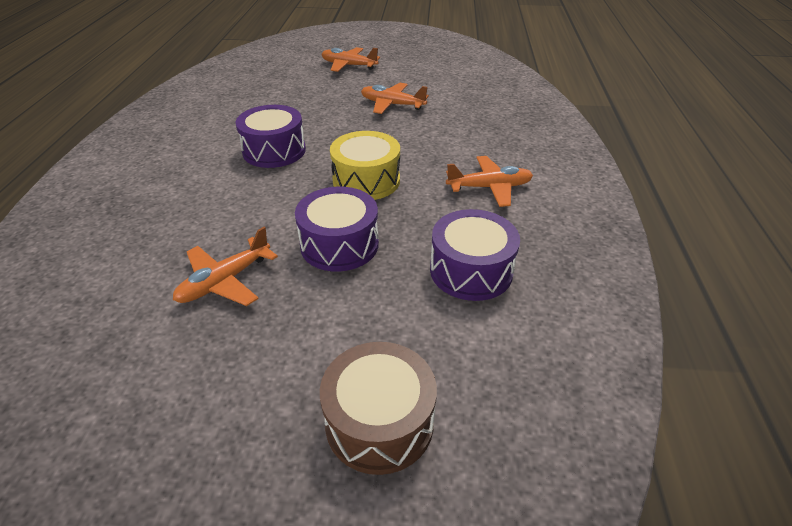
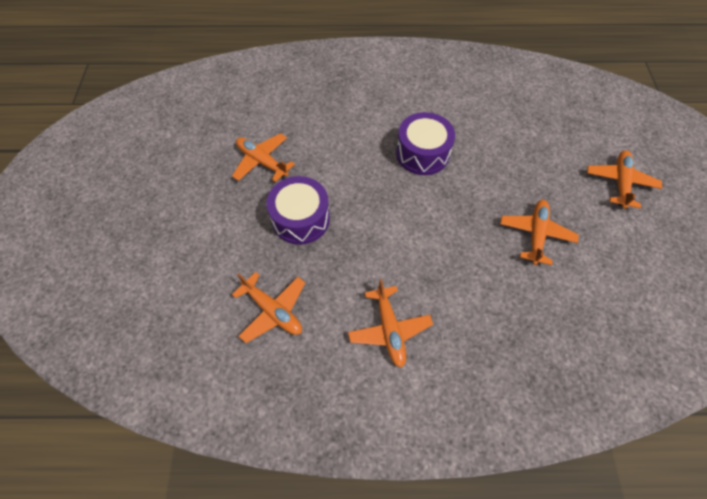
camera: 85 degrees right, 20 degrees up
brown drum [320,342,437,475] -> none
yellow drum [330,131,400,200] -> none
purple drum [430,209,520,301] -> orange plane [232,272,305,343]

